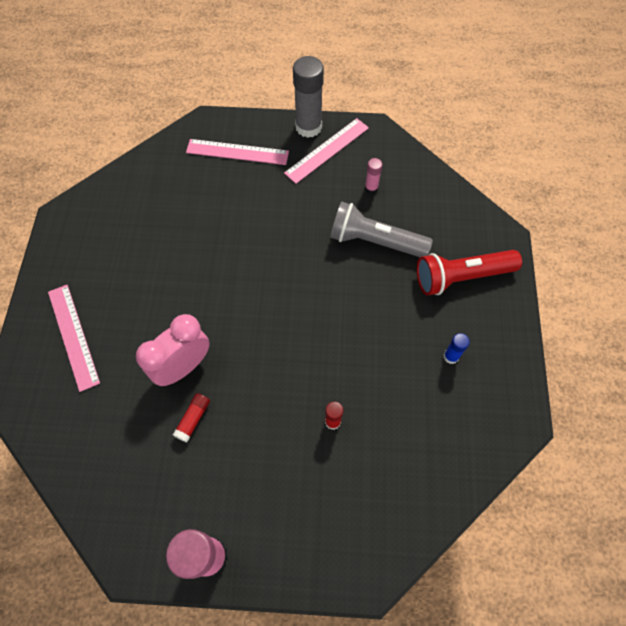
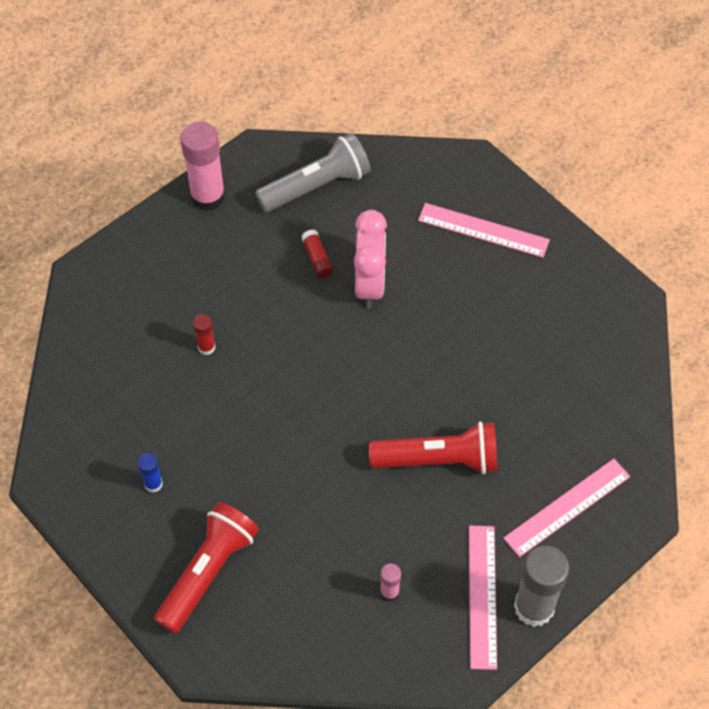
camera: 135 degrees right, 5 degrees down
grey flashlight [330,201,433,257] -> grey flashlight moved to [255,133,371,212]
none -> red flashlight [369,422,498,474]

